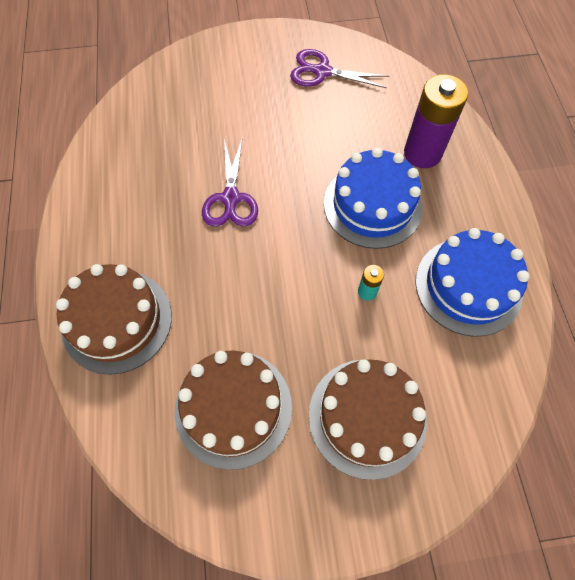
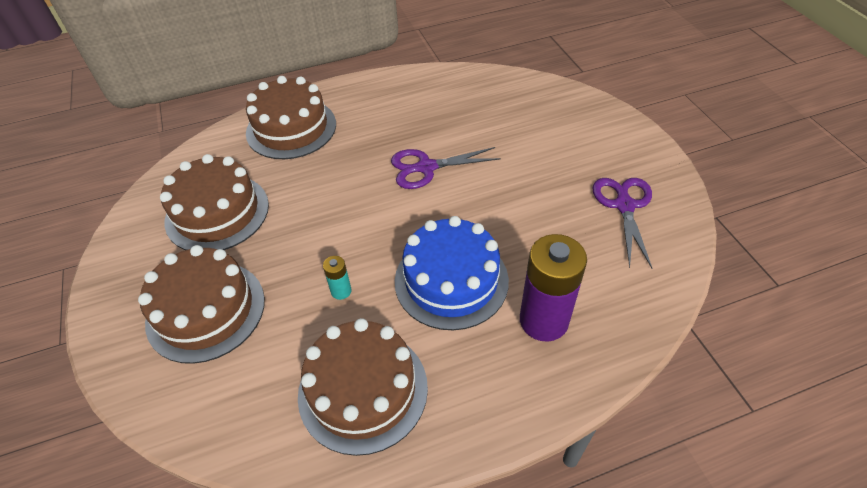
camera: 80 degrees right, 15 degrees down
blue cake [415,228,530,337] -> brown cake [298,318,428,456]

